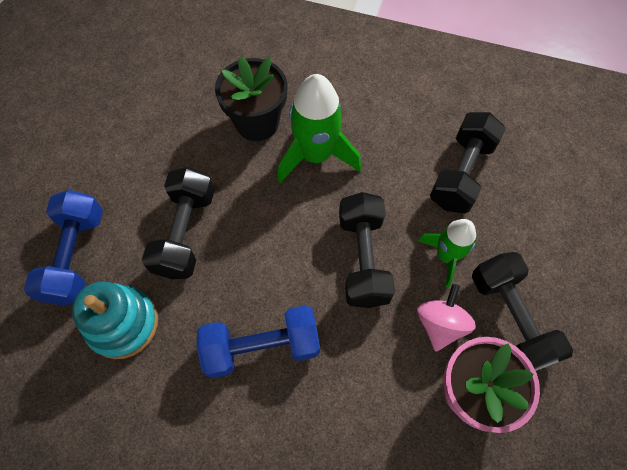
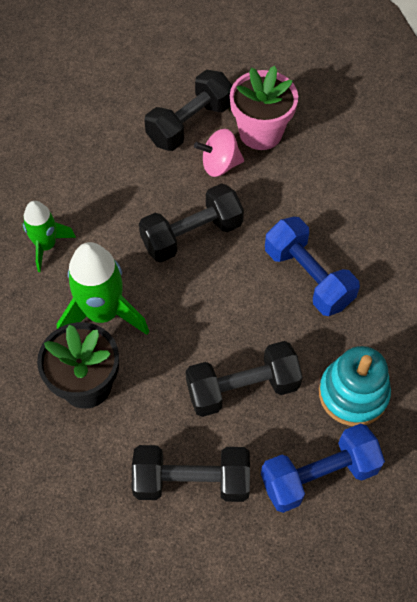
camera: 115 degrees left, 5 degrees down
green rocket [418,219,477,287] -> green rocket moved to [22,201,76,272]
black dumbbell [430,112,506,213] -> black dumbbell moved to [132,445,250,502]

